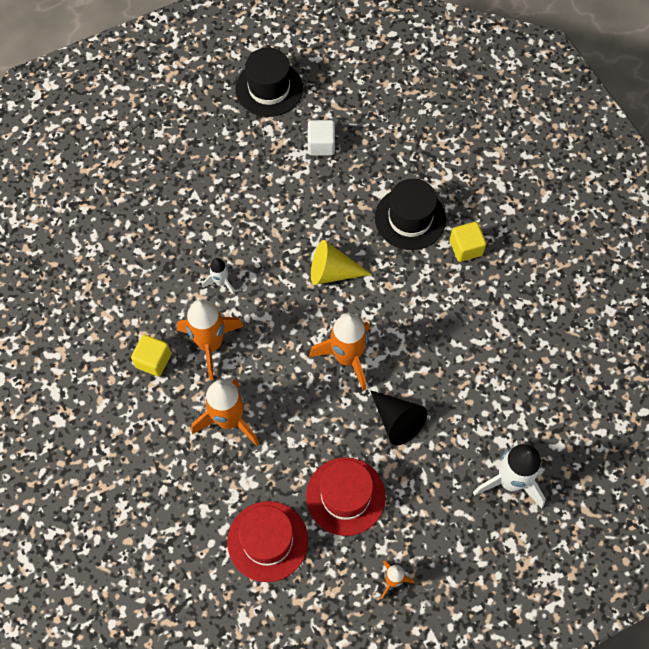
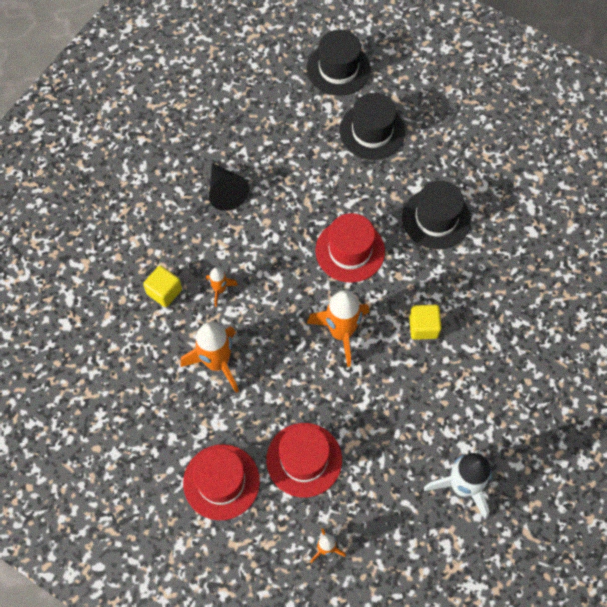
camera: 15 degrees right, 0 degrees up
orange rocket [177,299,244,380] -> orange rocket [206,267,238,307], size x0.52
white rocket [202,258,235,295] -> none
white cube [308,120,335,155] -> black hat [339,93,405,160]
yellow cone [311,240,372,285] -> red hat [315,213,385,283]
black cone [370,390,427,445] -> black cone moved to [209,163,250,211]
yellow cube [450,222,486,262] -> yellow cube moved to [409,305,442,340]

